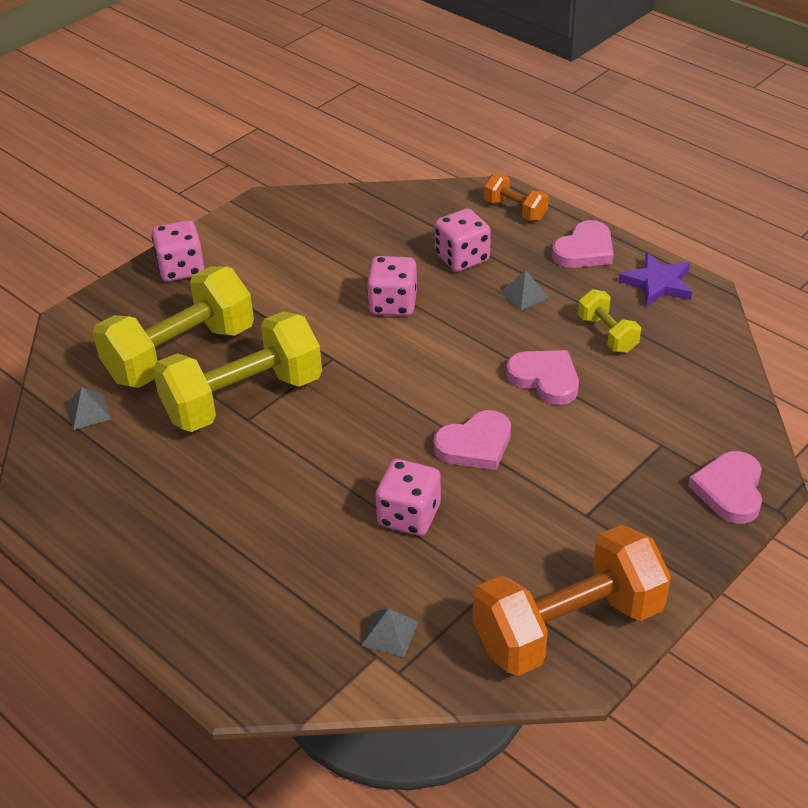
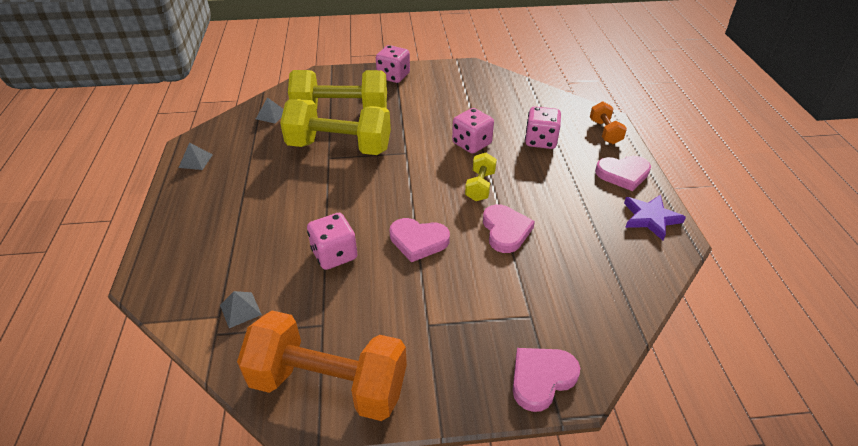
camera: 40 degrees right, 0 degrees up
grey pyramid [500,270,549,311] -> grey pyramid moved to [179,143,213,170]
yellow dumbbell [578,289,641,353] -> yellow dumbbell moved to [465,153,497,201]

